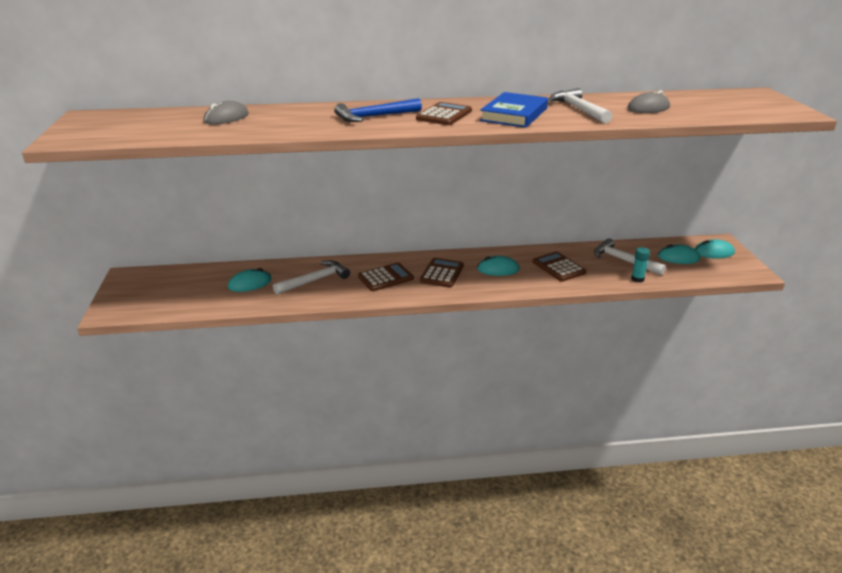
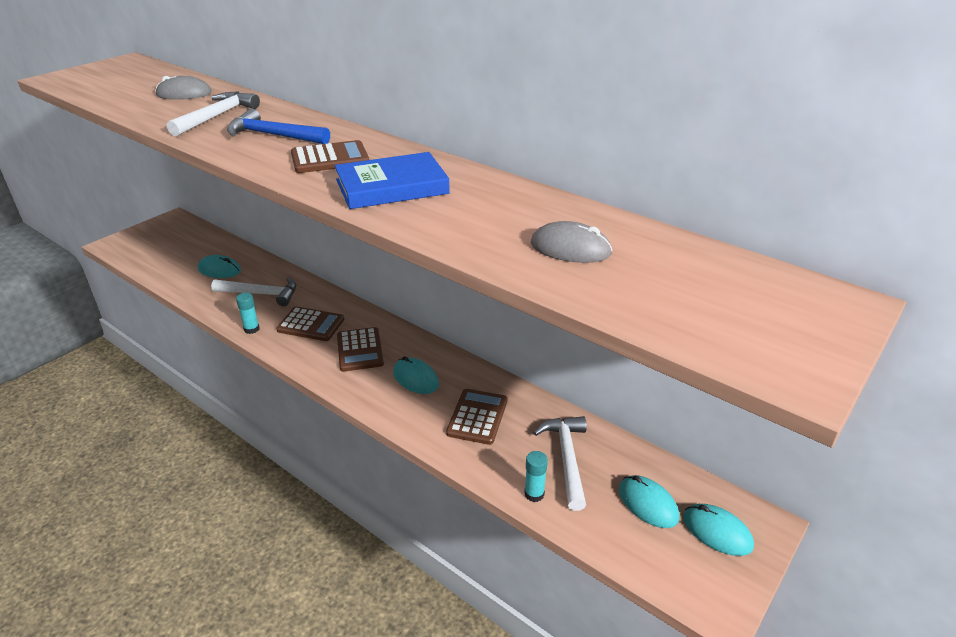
camera: 45 degrees right, 5 degrees up
brown calculator [420,258,464,288] -> brown calculator turned 105 degrees clockwise [337,327,384,372]
white hammer [549,88,612,124] -> white hammer moved to [167,91,260,136]
none -> turquoise glue stick [236,293,260,334]

